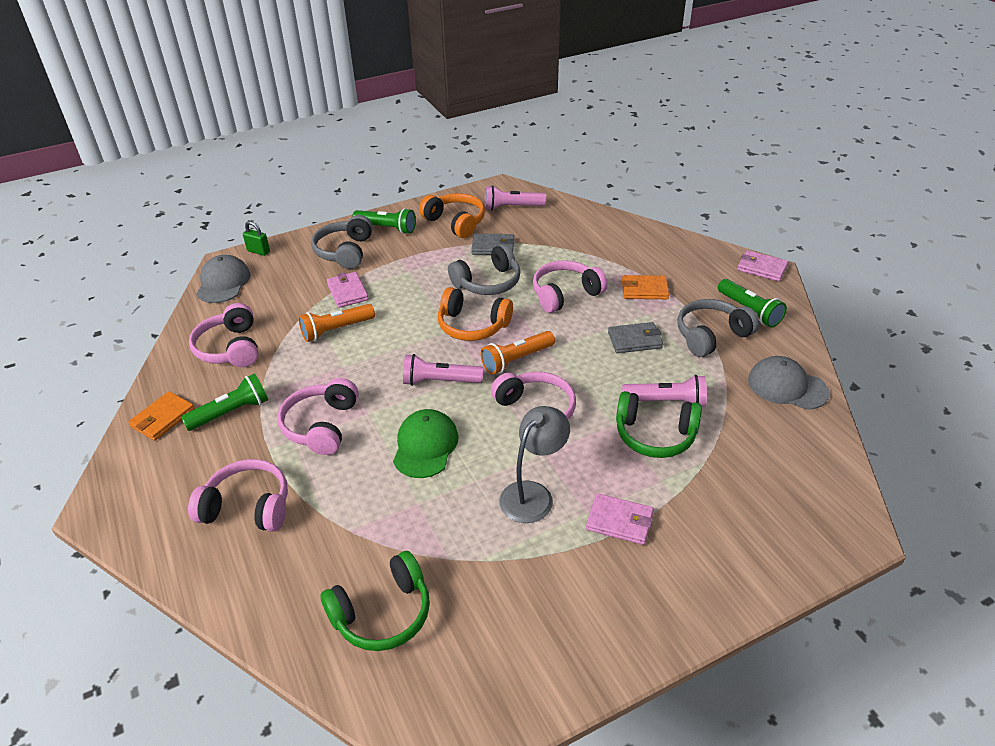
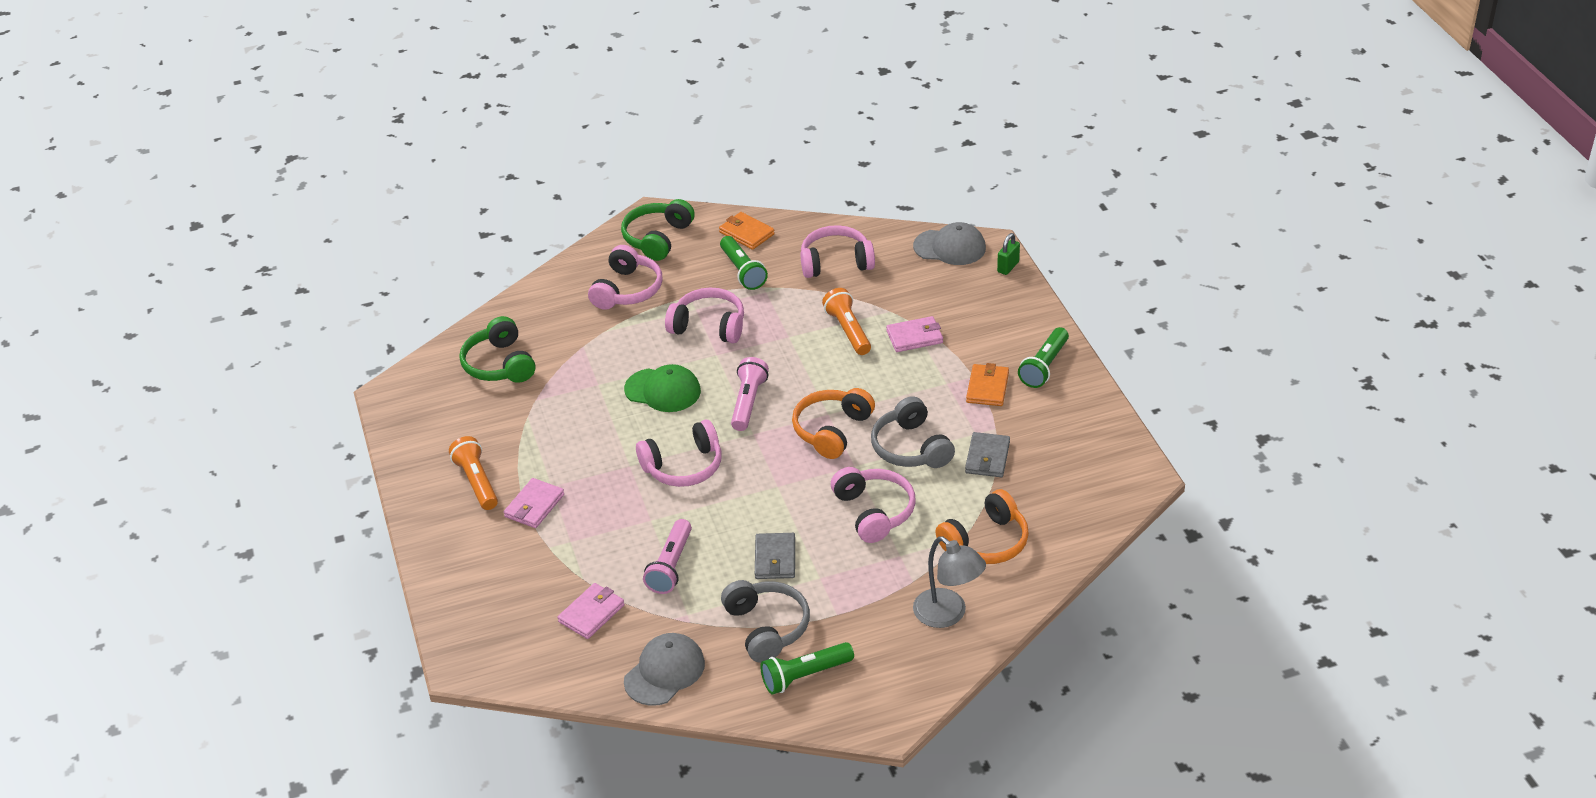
camera: 100 degrees right, 0 degrees up
grey headphones [311,215,373,269] -> none
orange headphones [419,193,485,238] -> orange headphones moved to [935,489,1029,564]
orange flashlight [481,331,555,375] -> orange flashlight moved to [449,436,498,510]
pink flashlight [485,185,546,211] -> none
grey lamp [499,406,570,523] -> grey lamp moved to [913,536,986,628]
green headphones [616,391,702,458] -> green headphones moved to [621,199,695,261]
orange wallet [622,275,669,299] -> orange wallet moved to [966,363,1009,406]
pink wallet [737,250,788,282] -> pink wallet moved to [558,583,625,639]

